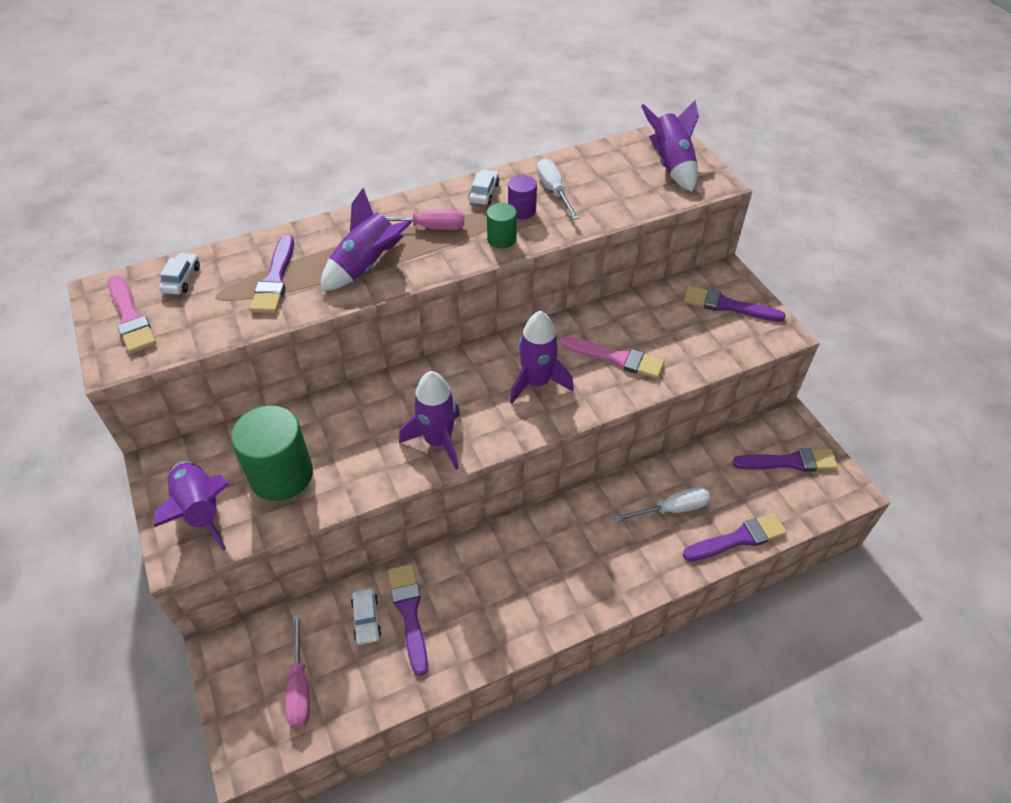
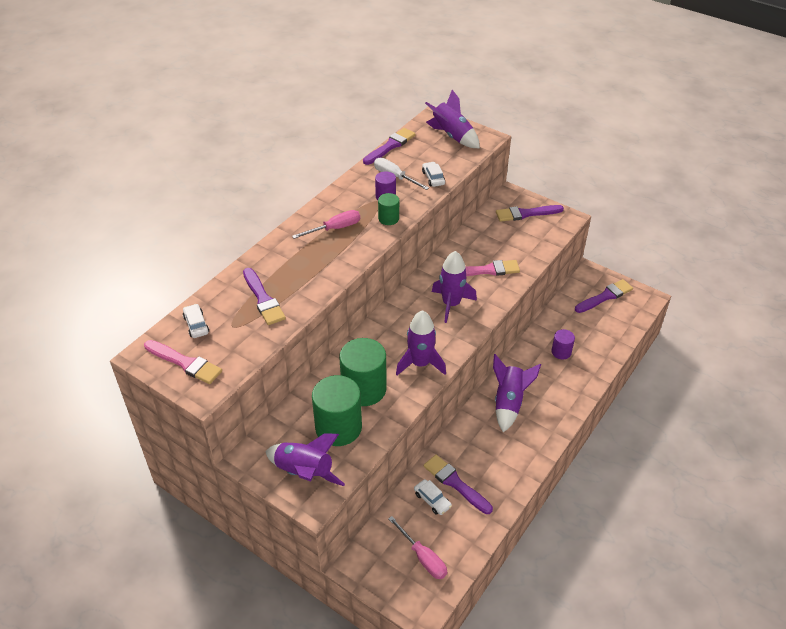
camera: 30 degrees left, 5 degrees down
purple rocket [321,188,412,291] -> purple rocket moved to [493,354,541,432]
white car [469,169,499,205] -> white car moved to [422,162,445,187]
white screwdriver [614,487,710,522] -> purple cylinder [552,329,575,360]
purple brush [683,513,787,561] -> purple brush moved to [363,128,416,165]
none -> green cylinder [339,338,387,406]

